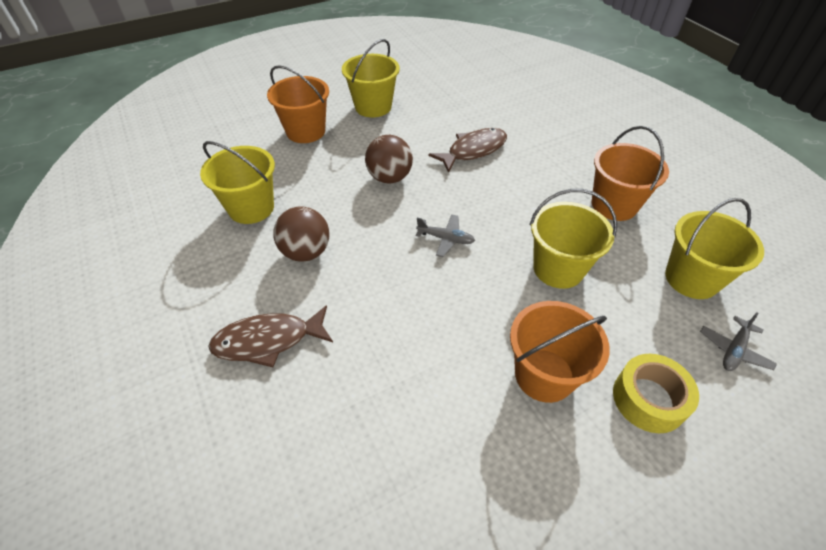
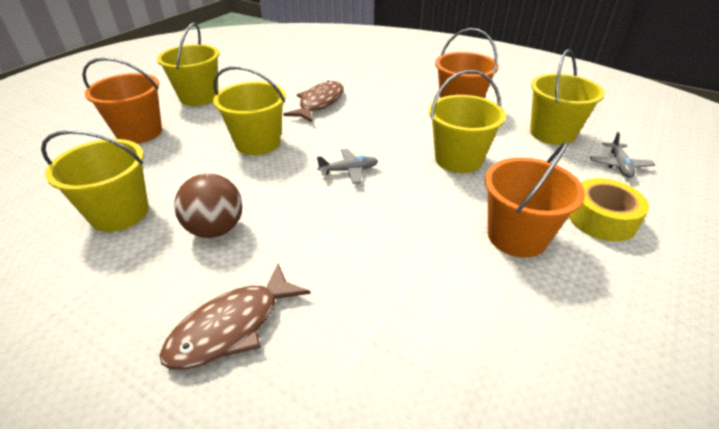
camera: 30 degrees left, 10 degrees down
brown ball [365,135,413,184] -> yellow bucket [213,66,286,155]

